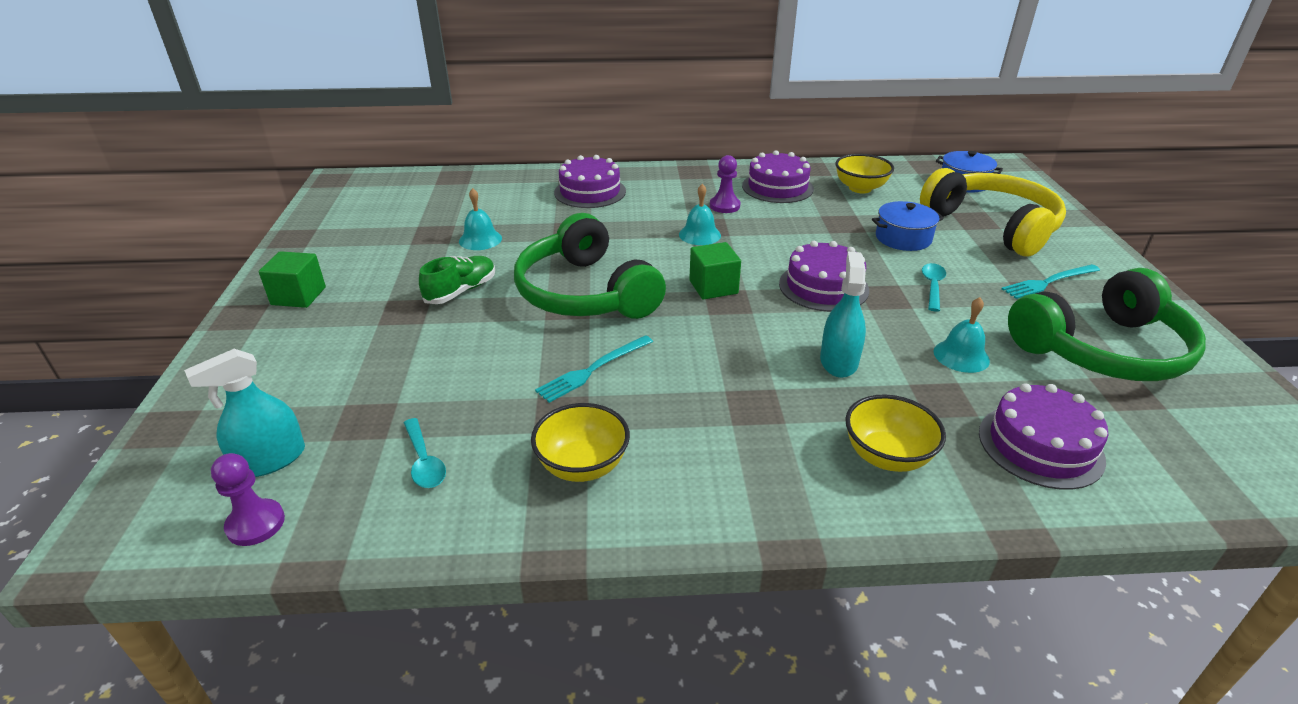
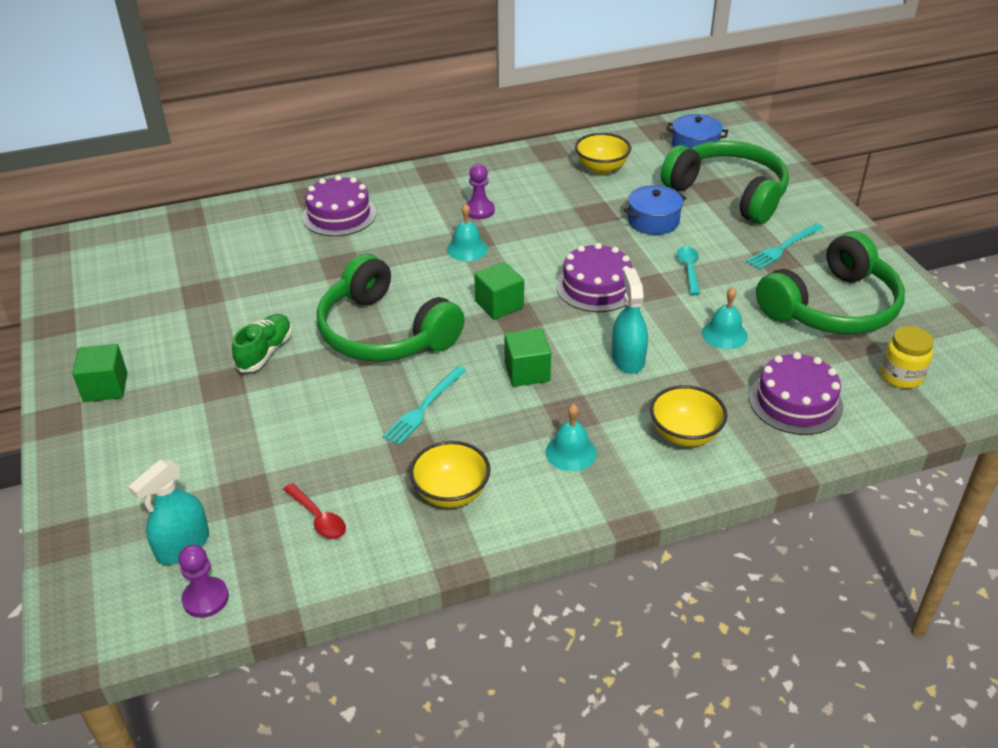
camera: 15 degrees left, 5 degrees up
turquoise spoon [404,418,446,488] -> red spoon [283,483,346,539]
turquoise bell [459,188,502,250] -> turquoise bell moved to [546,404,597,471]
purple cake [742,150,814,203] -> none
yellow headphones [920,168,1066,257] -> green headphones [661,141,789,224]
none -> green cube [504,328,551,387]
none -> yellow jar [881,326,934,389]

